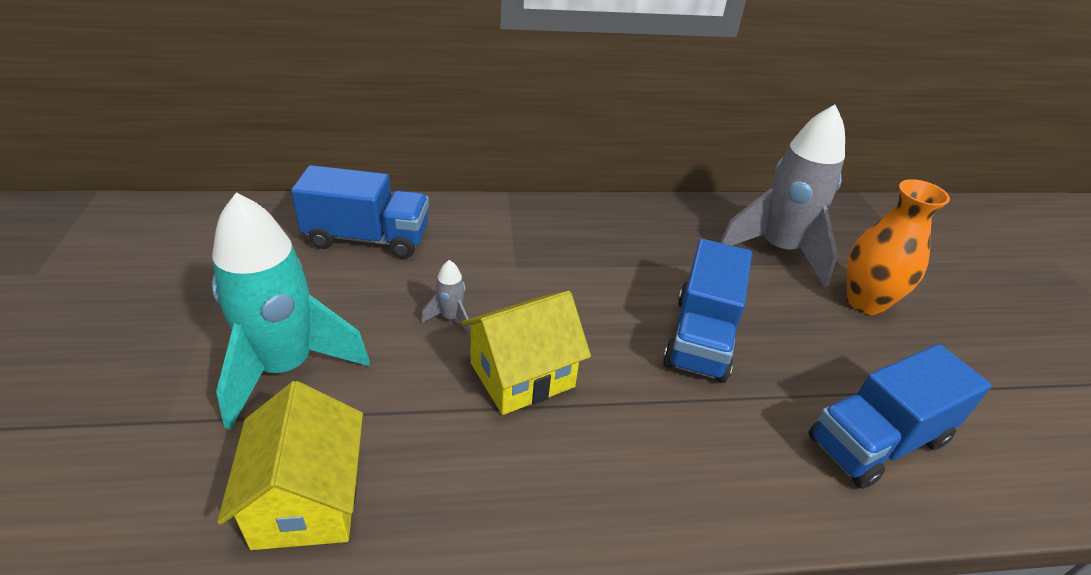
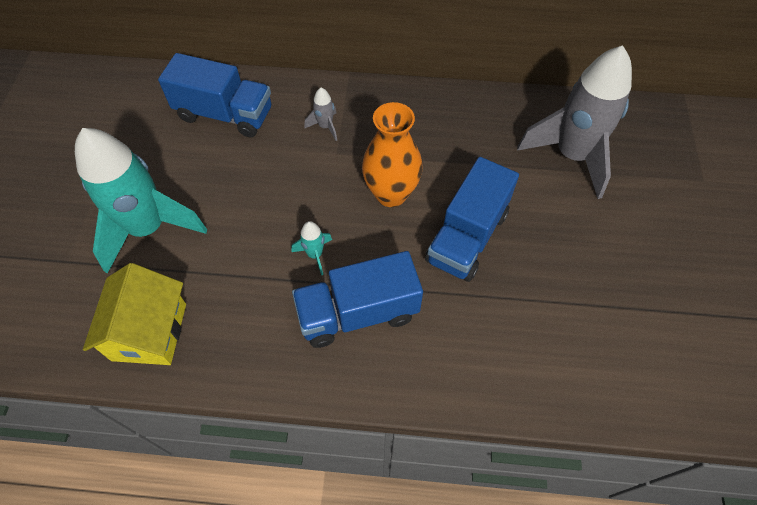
camera: 15 degrees right, 20 degrees up
grey rocket [421,260,470,334] -> grey rocket moved to [304,88,337,141]
yellow house [461,291,591,415] -> turquoise rocket [292,221,332,275]
blue truck [808,344,992,489] -> blue truck moved to [292,251,423,348]
orange vase [847,179,950,315] -> orange vase moved to [362,102,422,207]

